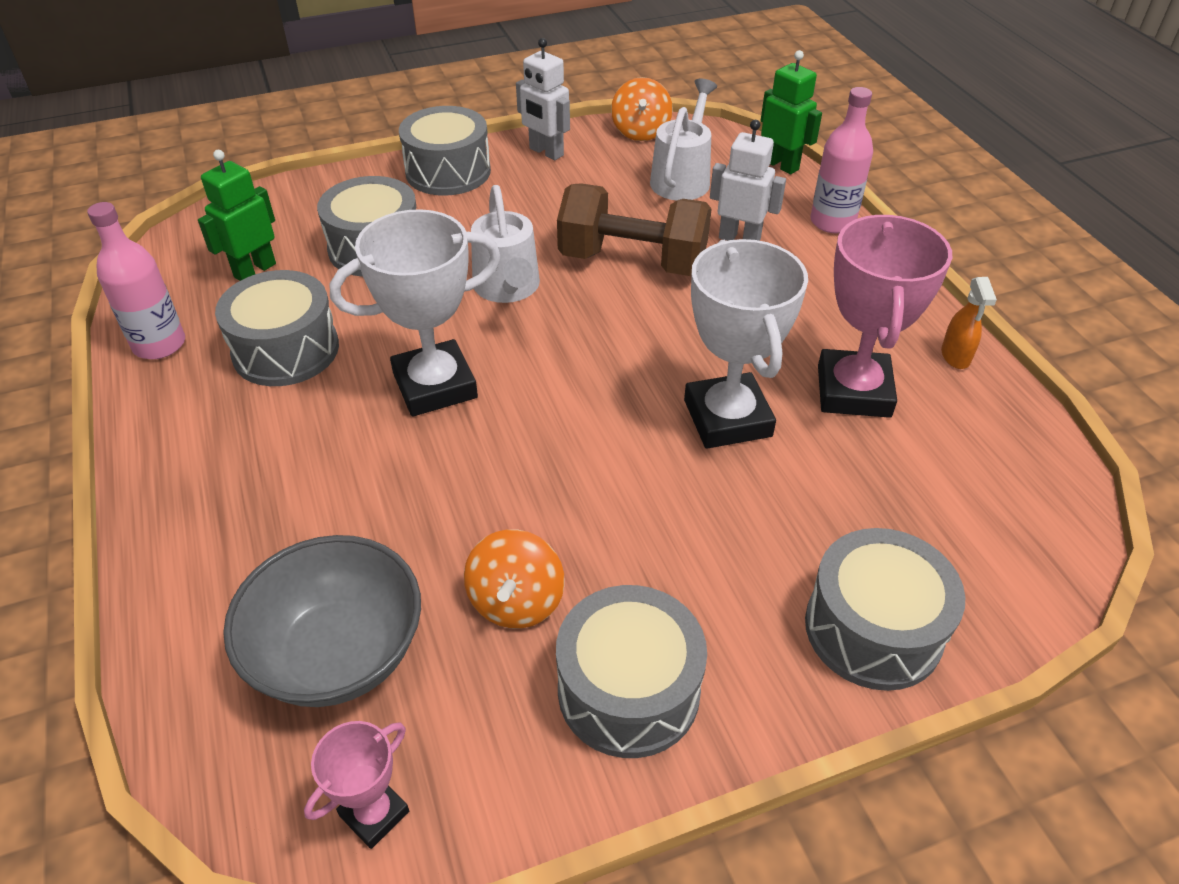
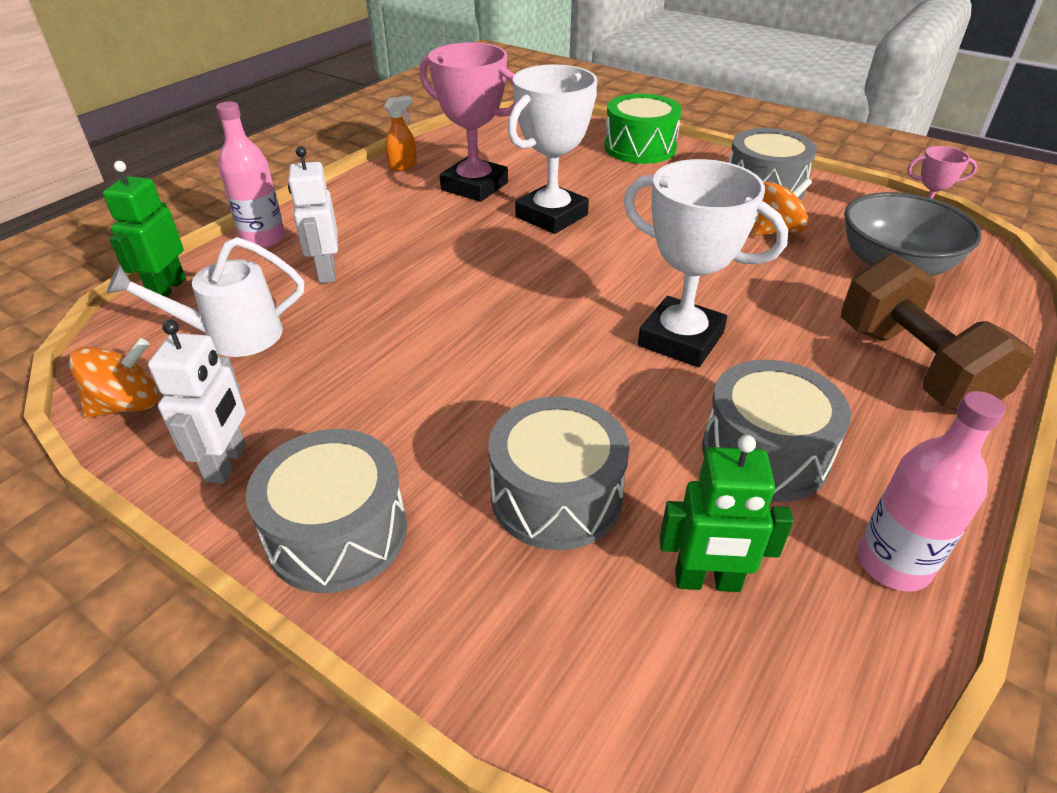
camera: 125 degrees left, 5 degrees down
white watering can [471,185,540,303] -> none
brown dumbbell [557,183,712,276] -> brown dumbbell moved to [841,254,1034,411]
grey drum [805,528,965,691] -> green drum [604,94,682,164]
pink trophy [818,215,952,418] -> pink trophy turned 60 degrees clockwise [419,42,515,202]

